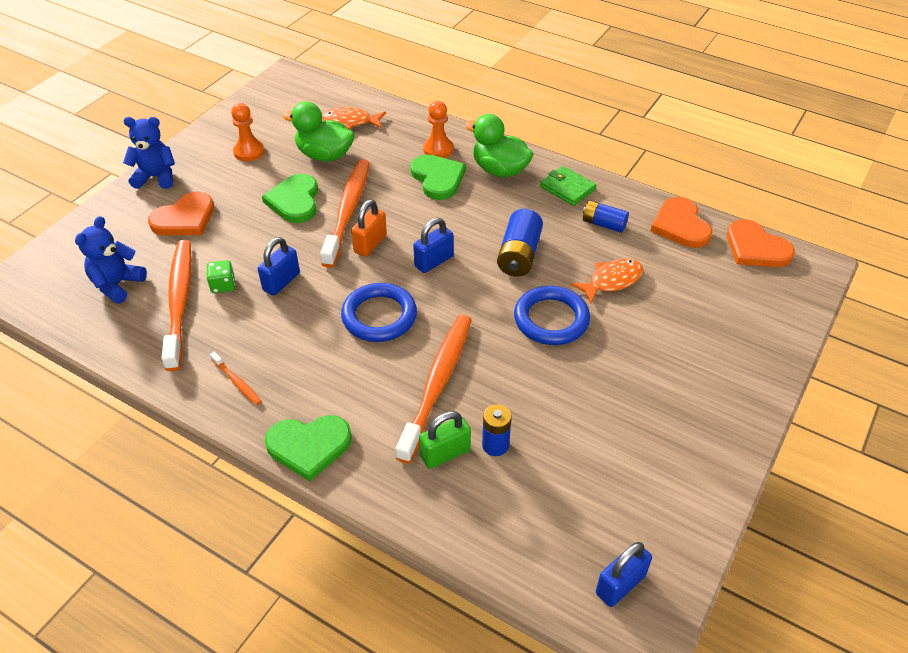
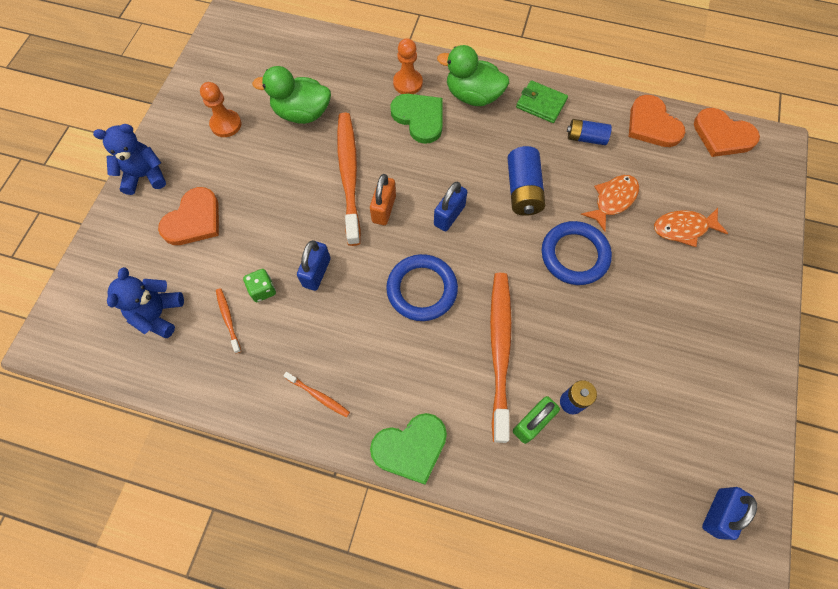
camera: 15 degrees left, 20 degrees up
orange toothbrush [161,240,192,371] -> orange toothbrush [216,288,241,354], size x0.43
green heart [262,174,318,223] -> none
orange fish [322,107,386,130] -> orange fish moved to [654,208,728,247]

